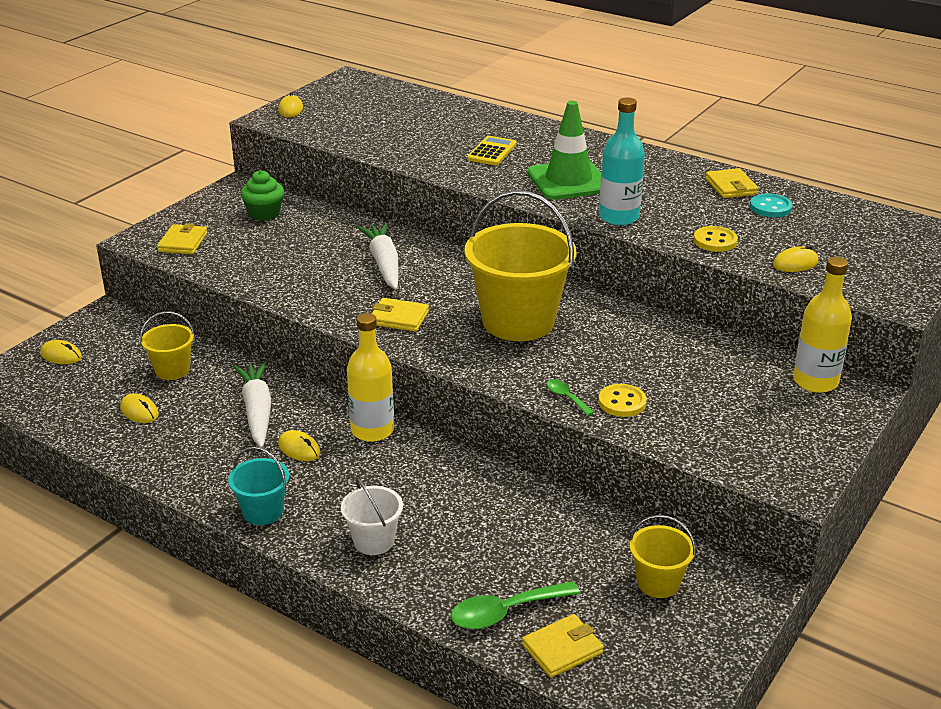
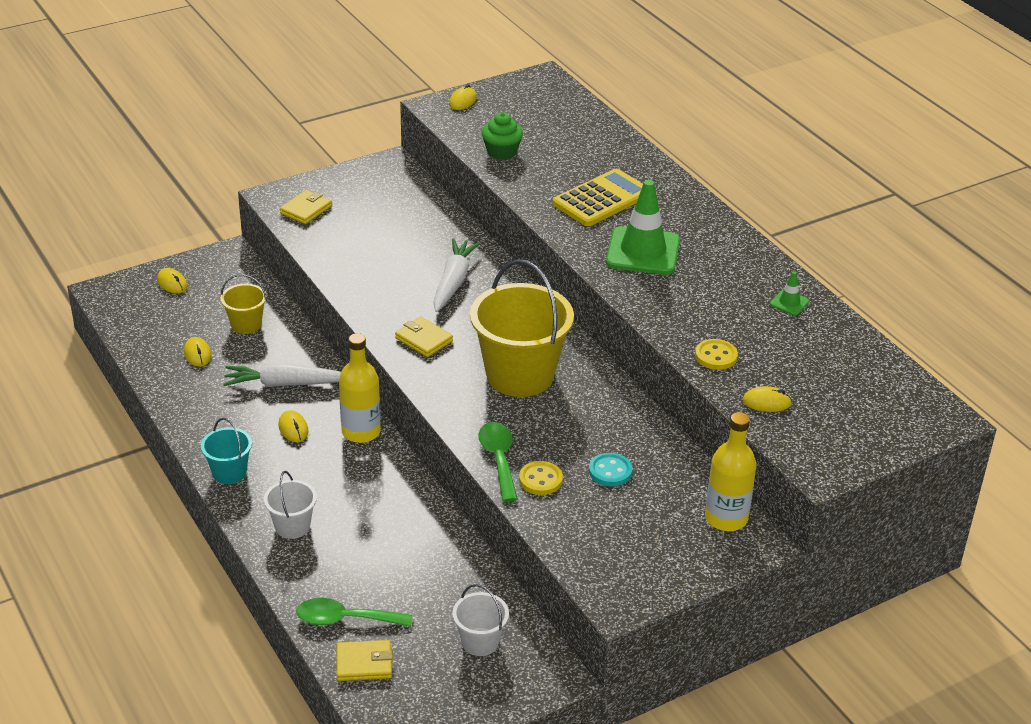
camera: 25 degrees right, 5 degrees up
white carrot [234,361,272,448] -> white carrot turned 105 degrees counterclockwise [223,363,341,387]
green cupcake [241,170,284,220] -> green cupcake moved to [482,112,523,160]
yellow calculator [467,136,517,165] -> yellow calculator [552,169,643,226], size x1.65
green spoon [546,379,594,416] -> green spoon [478,422,518,502], size x1.86
turquoise bottle [599,97,645,225] -> none
yellow bucket [629,515,696,598] -> white bucket [452,584,509,656]
yellow wallet [705,168,759,198] -> green traffic cone [770,271,809,315]
turquoise button [750,194,793,217] -> turquoise button moved to [589,453,632,486]

